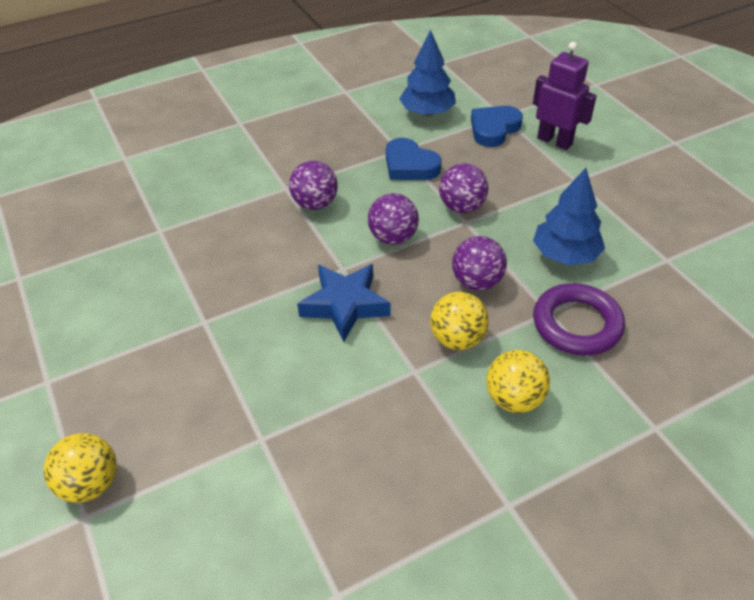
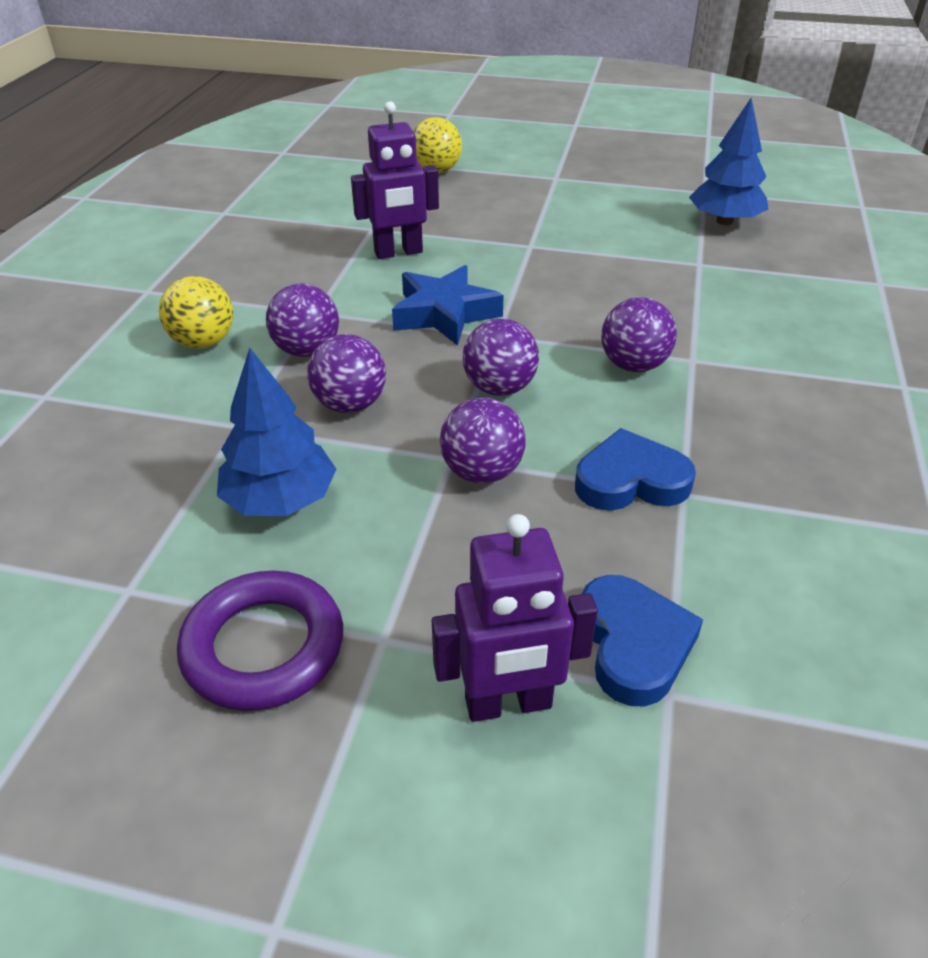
camera: 130 degrees right, 5 degrees down
blue tree [399,30,456,116] -> blue tree moved to [689,98,769,225]
yellow ball [430,292,489,350] -> purple ball [266,284,339,357]
purple ring [533,283,625,356] -> purple ring moved to [177,571,343,711]
none -> purple robot [351,101,439,259]

